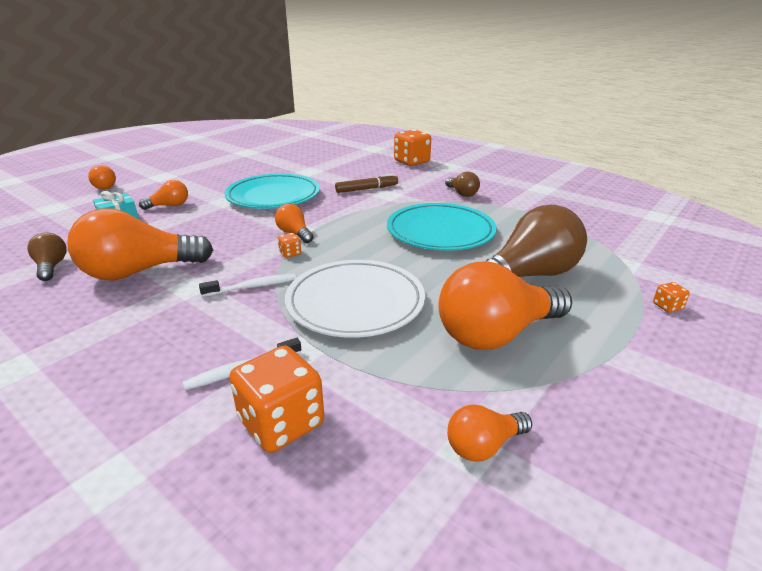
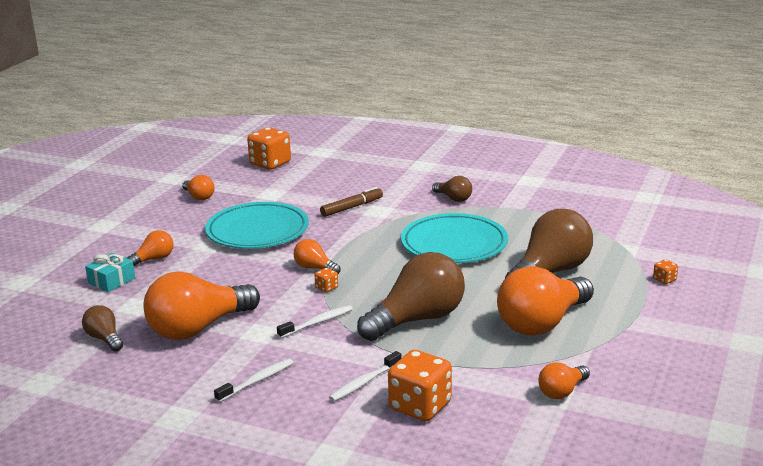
camera: 15 degrees left, 5 degrees down
orange light bulb [88,165,116,190] -> orange light bulb moved to [182,175,215,200]
white plate [285,260,425,338] -> brown light bulb [357,252,465,341]
orange dice [394,129,431,166] -> orange dice moved to [247,127,291,170]
none -> white toothbrush [214,358,294,403]

